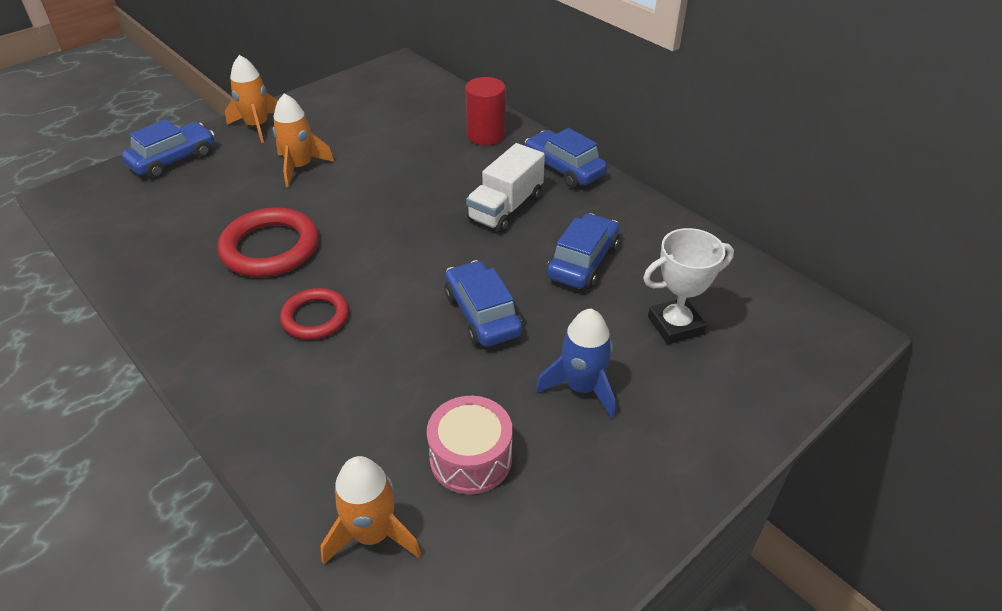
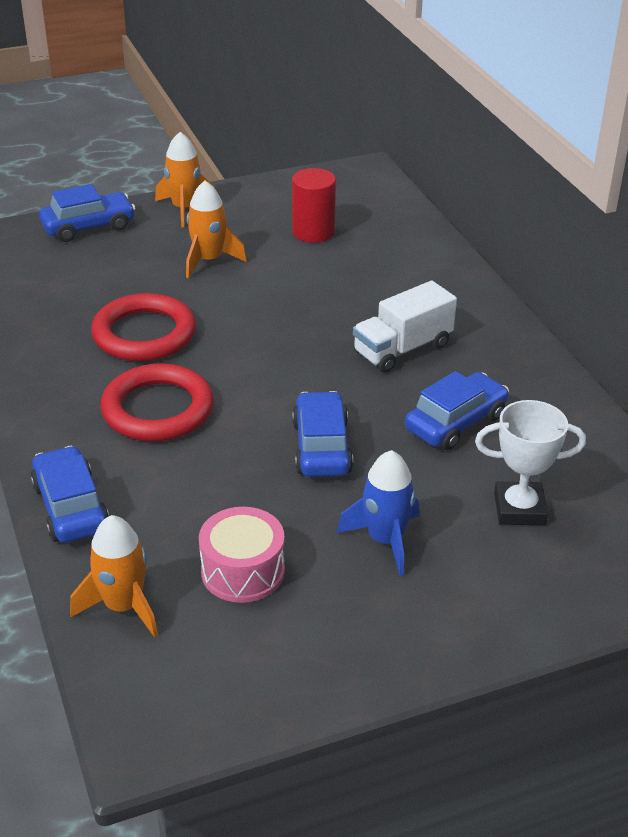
camera: 20 degrees right, 5 degrees down
red ring [280,288,349,340] -> red ring [100,363,214,441], size x1.60
red cylinder [465,77,505,145] -> red cylinder moved to [292,168,336,243]
blue car [525,128,607,188] -> blue car moved to [30,446,109,543]

